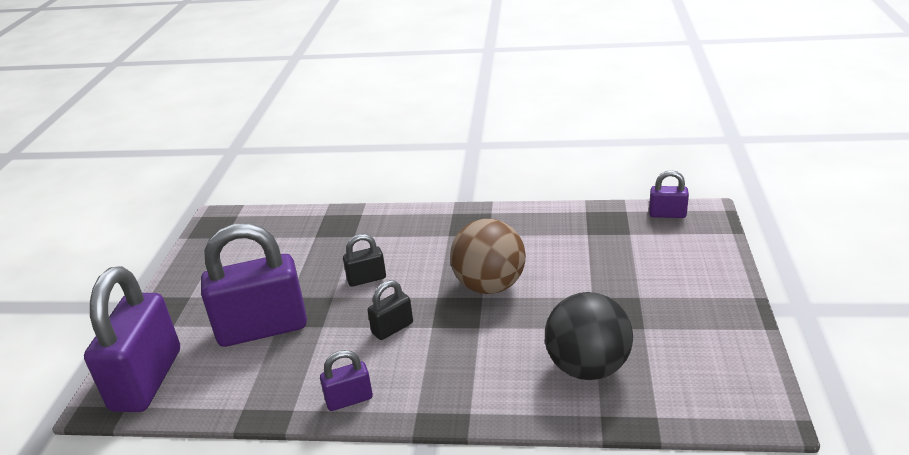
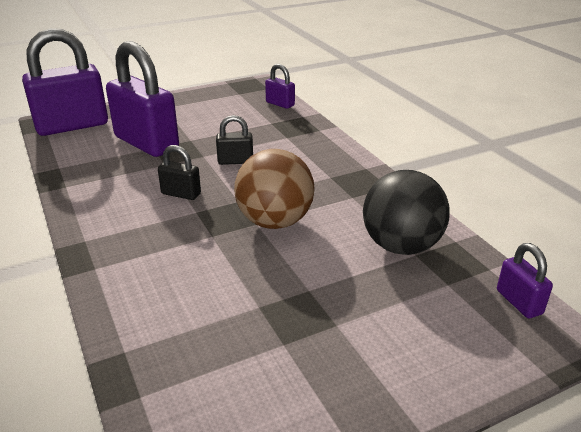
camera: 55 degrees right, 0 degrees up
purple padlock [320,350,373,411] -> purple padlock moved to [265,64,295,109]
black padlock [343,234,386,287] -> black padlock turned 45 degrees counterclockwise [216,115,253,165]
black ball [545,292,633,380] -> black ball moved to [363,170,450,255]

